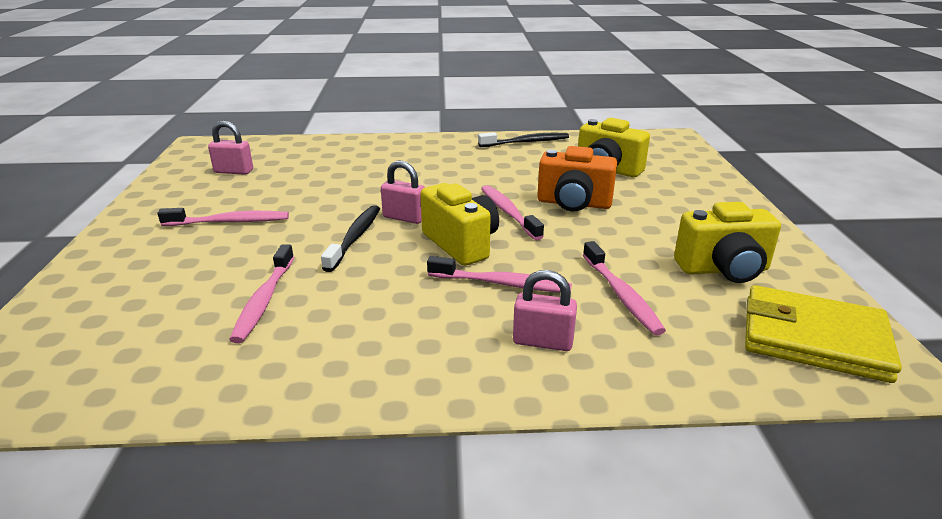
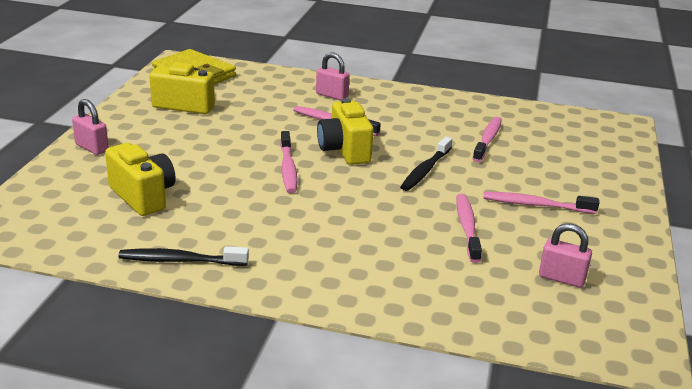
camera: 165 degrees left, 0 degrees up
pink padlock [381,160,425,224] -> pink padlock moved to [72,99,109,155]
orange camera [537,146,617,211] -> none
pink toothbrush [583,241,666,335] -> pink toothbrush moved to [456,194,482,263]

